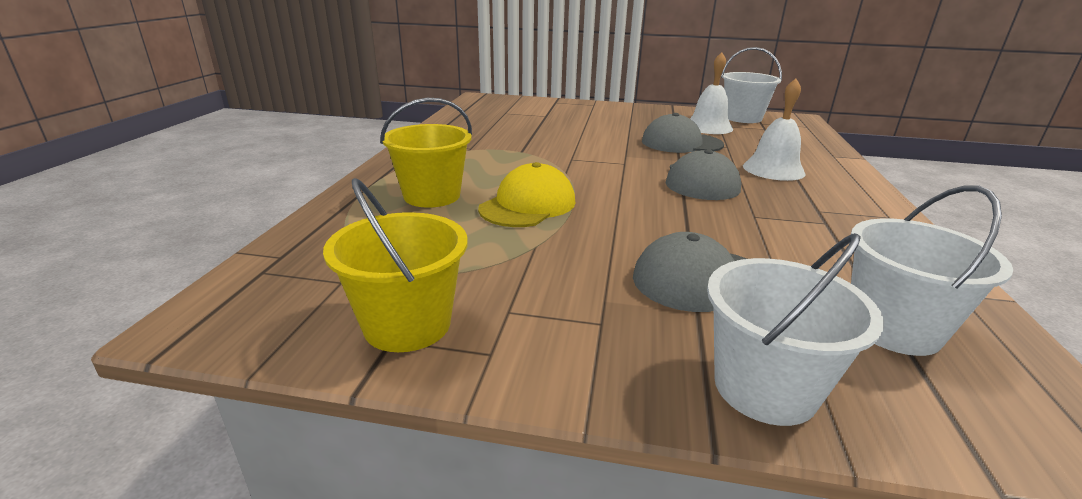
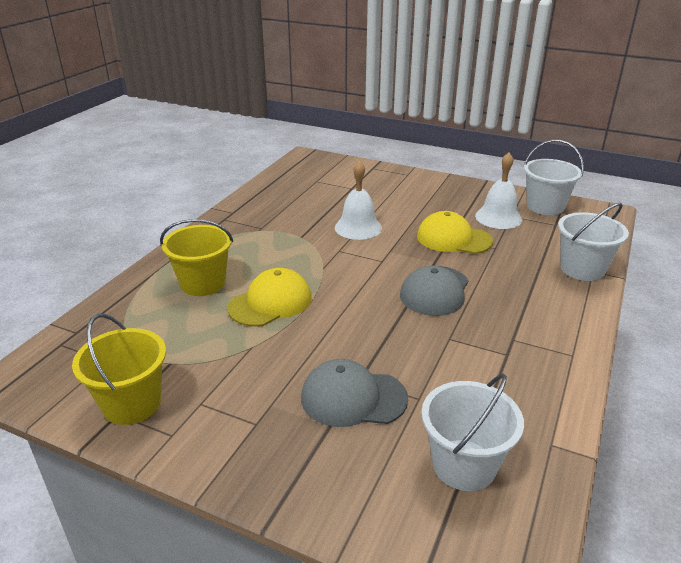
camera: 15 degrees right, 5 degrees up
grey cap [642,113,724,153] -> yellow cap [417,211,493,254]
white bucket [707,233,884,426] -> white bucket moved to [558,203,629,281]
white bell [743,79,806,181] -> white bell moved to [335,161,382,240]

